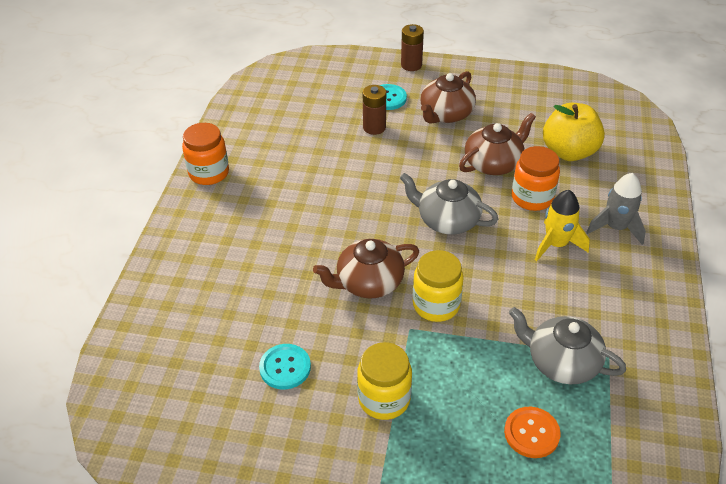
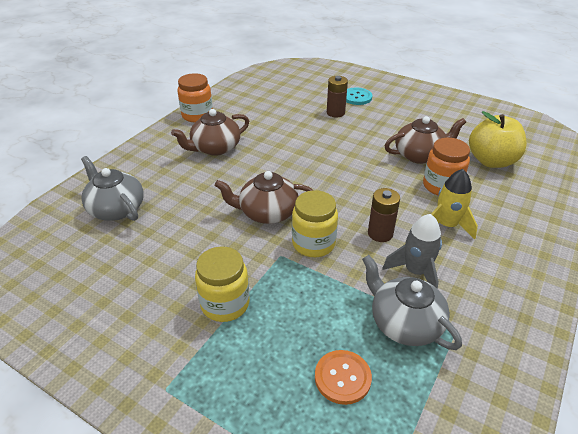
camera: 20 degrees right, 5 degrees down
turquoise button [259,344,311,389] -> none
grey teapot [400,173,498,235] -> grey teapot moved to [81,156,144,221]
brown battery [401,24,424,71] -> brown battery moved to [368,188,400,242]
brown teapot [421,71,476,124] -> brown teapot moved to [171,109,249,156]
grey rocket [586,173,646,245] -> grey rocket moved to [383,214,442,289]

